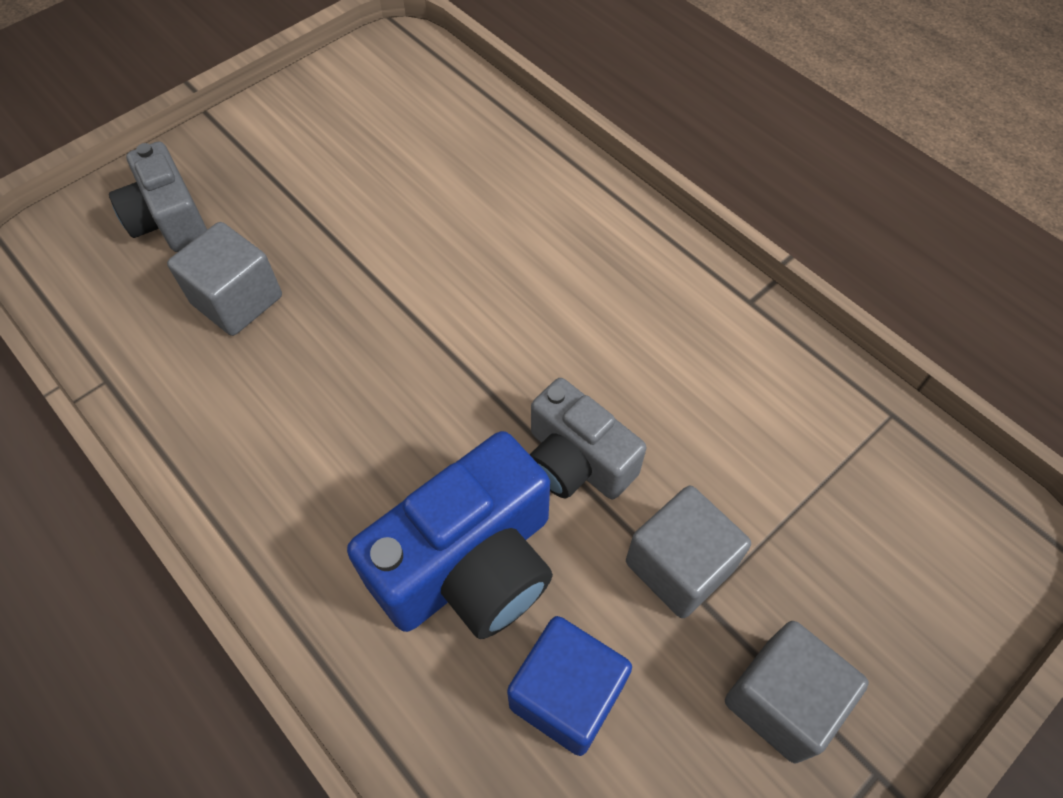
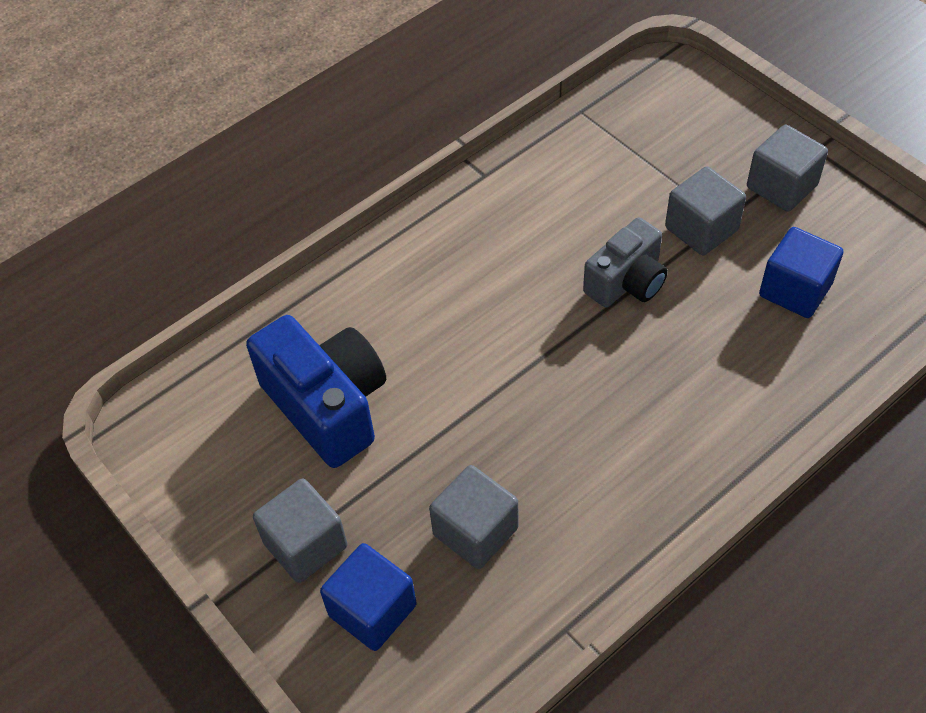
camera: 85 degrees left, 5 degrees down
grey camera [109,142,207,252] -> blue cube [320,543,417,651]
blue camera [347,431,553,639] -> blue camera moved to [246,315,386,468]
none -> grey cube [253,478,347,583]

